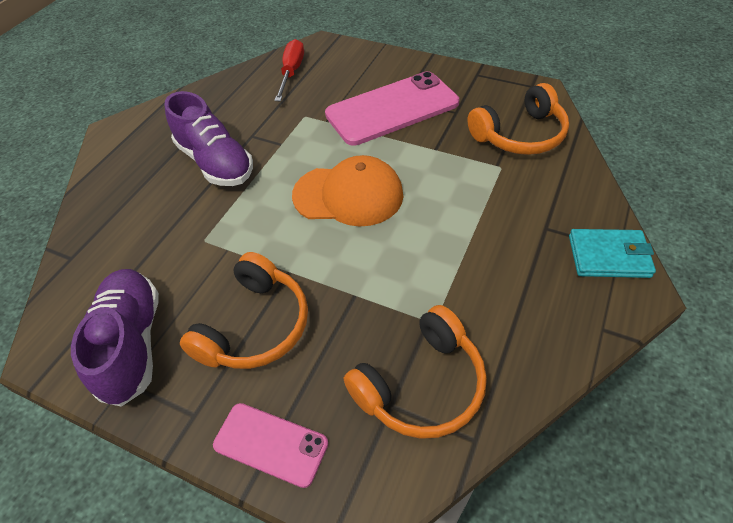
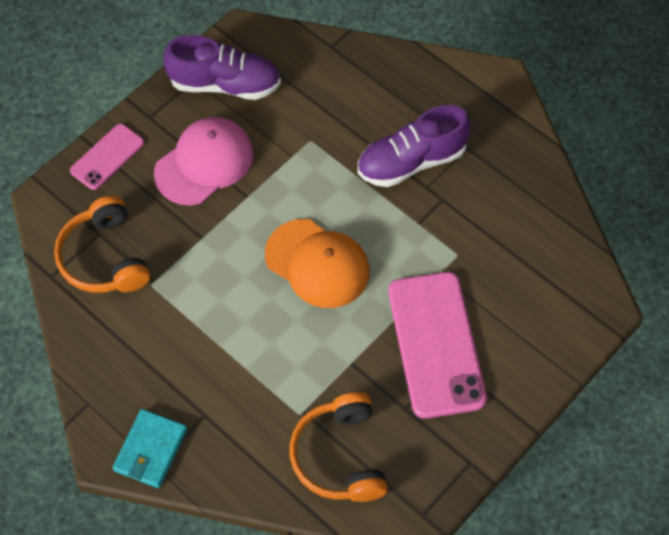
camera: 105 degrees right, 10 degrees up
orange headphones [180,252,308,369] -> pink cap [154,117,254,206]
red screwdriver [274,39,304,101] -> none
orange cap [292,155,403,227] -> orange cap turned 75 degrees counterclockwise [265,219,370,308]

